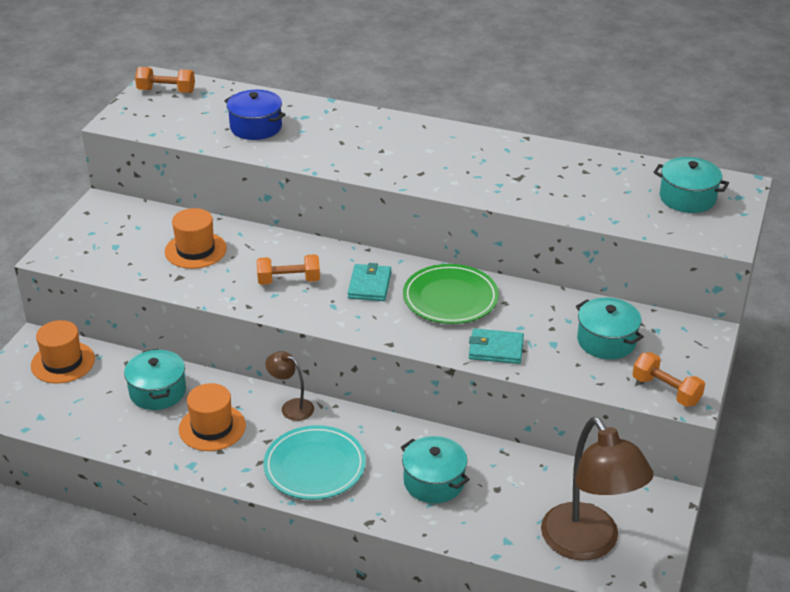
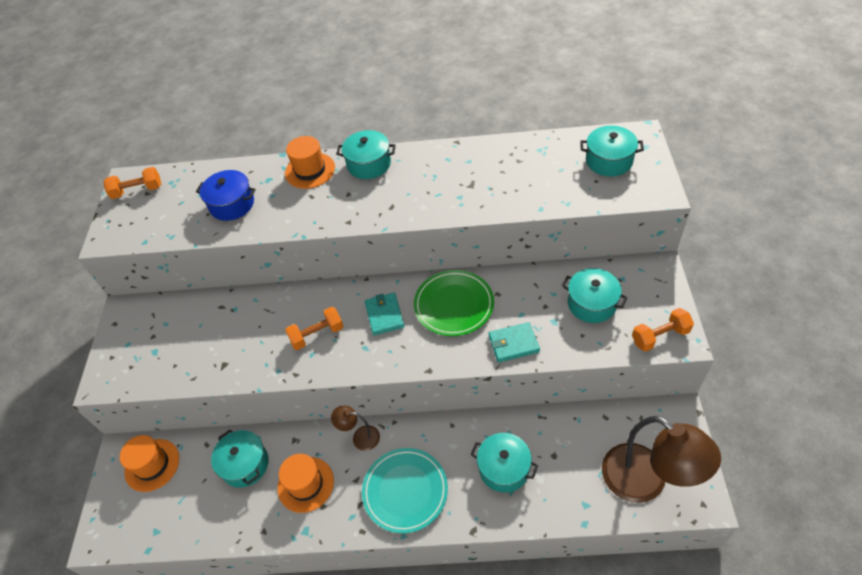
camera: 15 degrees left, 15 degrees up
orange hat [165,208,227,269] -> orange hat moved to [285,136,335,189]
orange dumbbell [633,352,705,407] -> orange dumbbell turned 45 degrees counterclockwise [632,308,694,352]
none -> turquoise pot [336,130,396,179]

